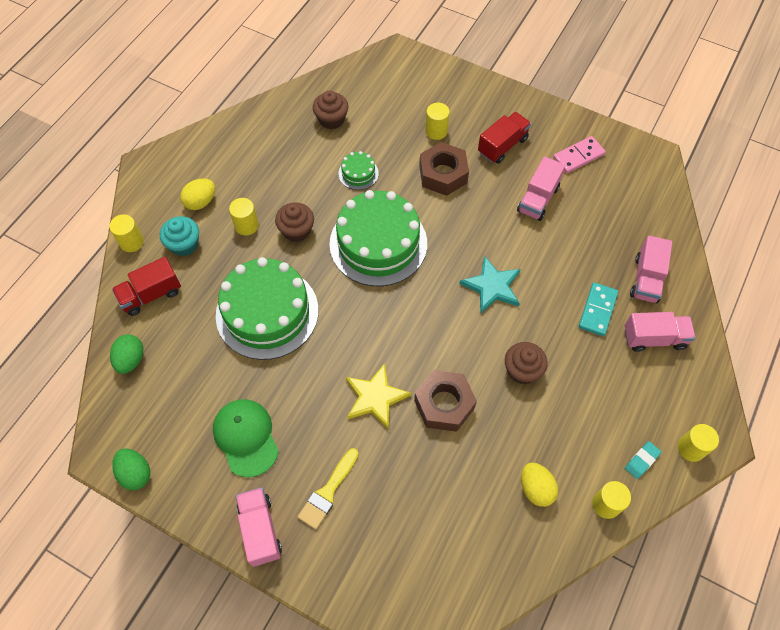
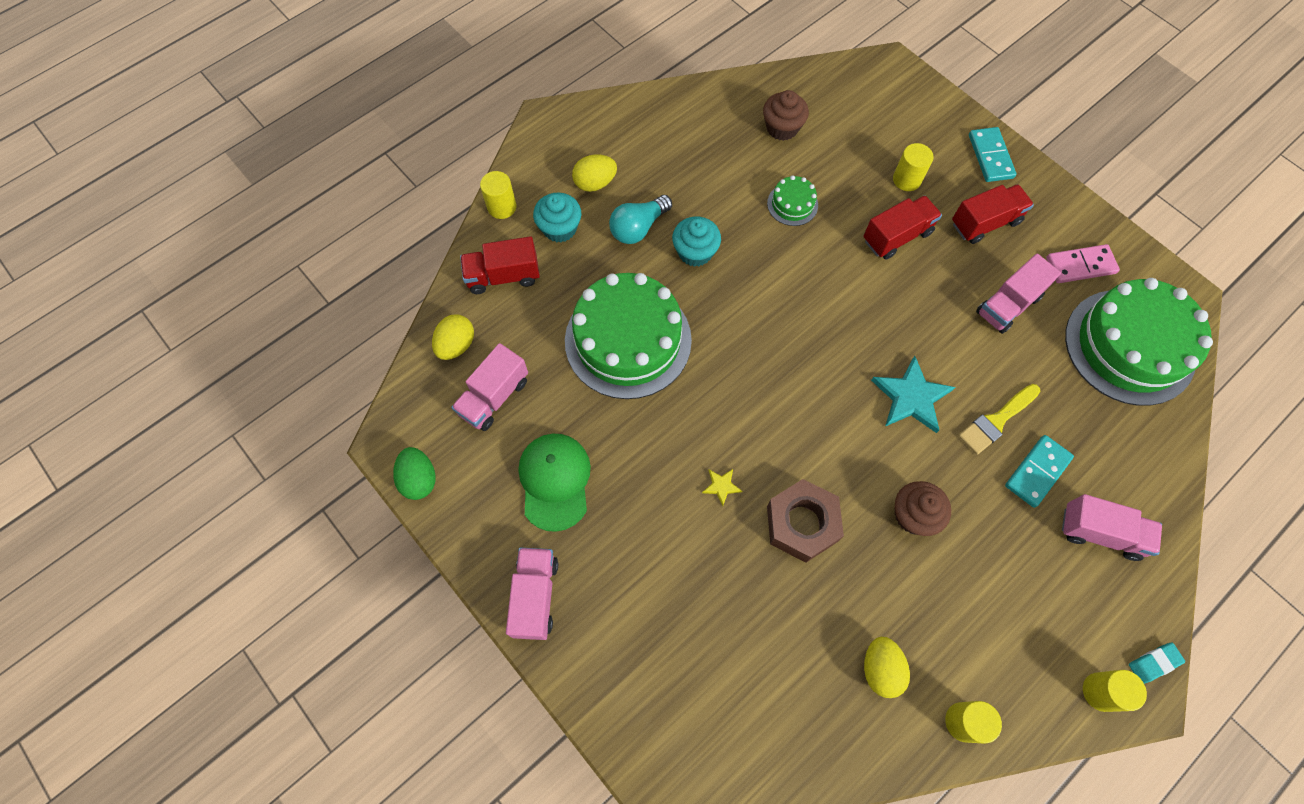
camera: 20 degrees right, 5 degrees up
green egg [110,334,143,374] -> yellow egg [432,314,474,360]
yellow cylinder [229,198,259,236] -> turquoise light bulb [609,195,672,244]
brown cupcake [275,202,314,242] -> turquoise cupcake [672,216,721,267]
yellow brush [298,448,359,530] -> yellow brush moved to [958,384,1040,455]
green cake [330,190,427,287] -> green cake moved to [1065,278,1213,406]
yellow star [346,363,411,429] -> yellow star [702,469,742,506], size x0.47
brown nut [419,142,469,196] -> red truck [863,195,942,259]
turquoise eraser [625,441,661,479] -> turquoise eraser moved to [1129,642,1185,684]
pink truck [630,236,672,303] -> pink truck moved to [451,343,528,431]
none -> turquoise domino [969,127,1016,182]

